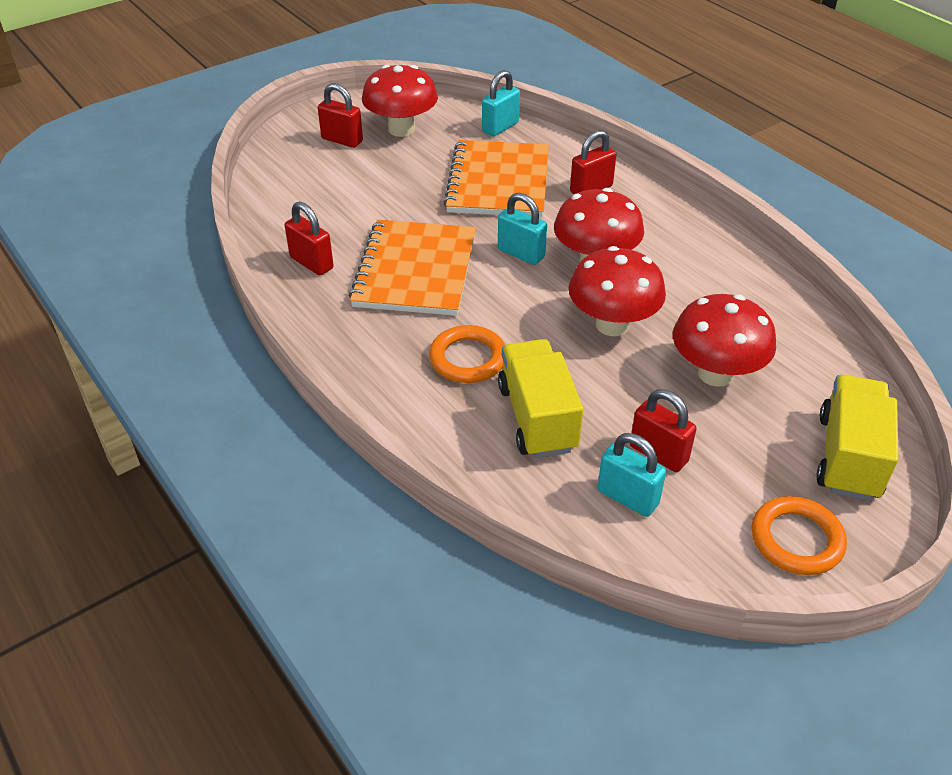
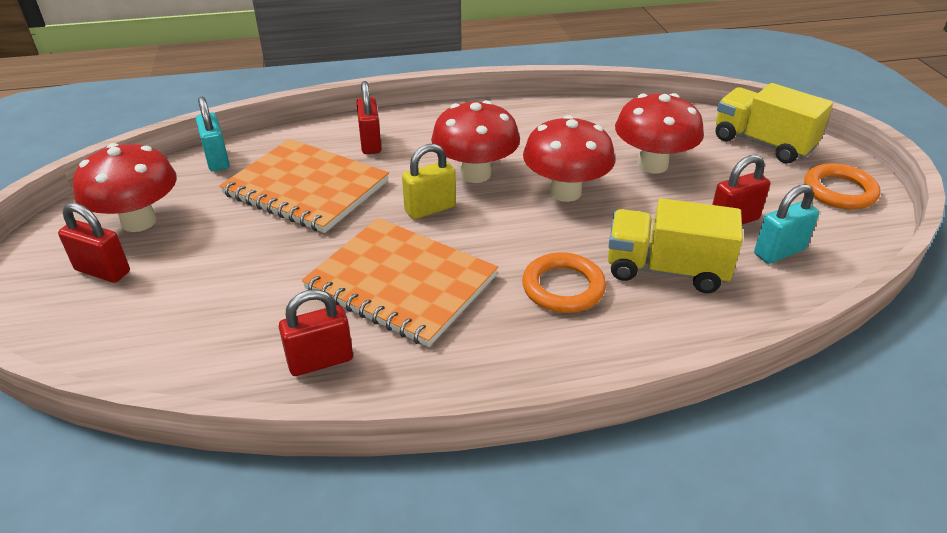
camera: 65 degrees left, 5 degrees down
red padlock [318,83,363,148] -> red padlock turned 60 degrees clockwise [58,203,130,283]
turquoise padlock [498,193,547,265] -> yellow padlock [402,143,456,219]

